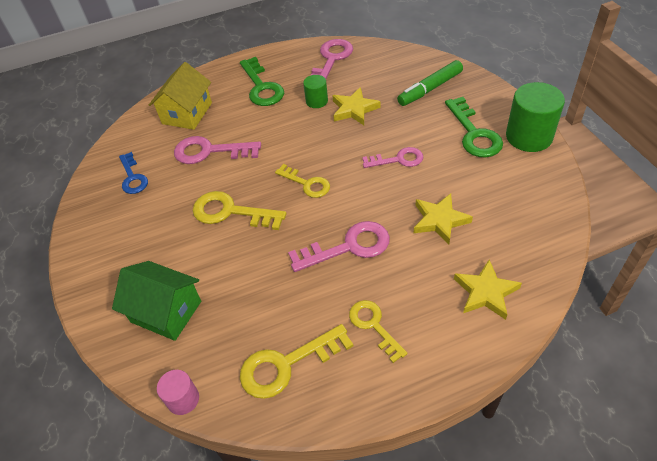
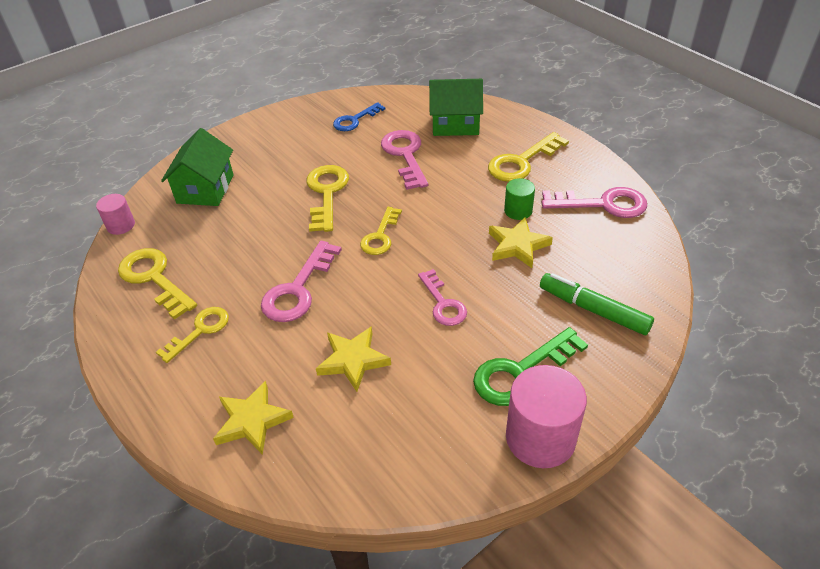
camera: 70 degrees right, 5 degrees down
yellow house [149,62,212,130] -> green house [429,79,483,136]
green key [240,57,284,106] -> yellow key [488,132,569,182]
pink key [288,221,390,272] -> pink key turned 60 degrees clockwise [261,241,342,322]
green cylinder [506,82,565,152] -> pink cylinder [506,365,587,468]

